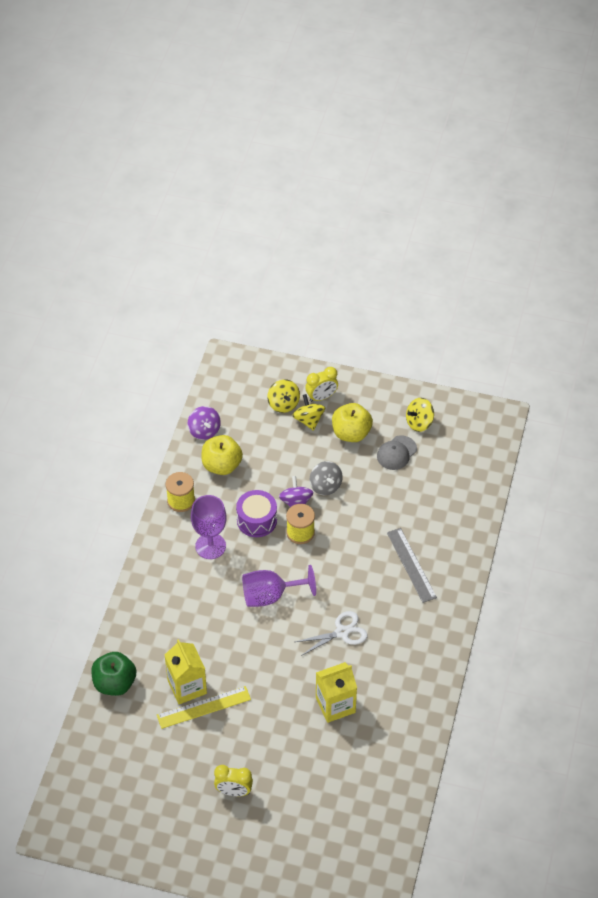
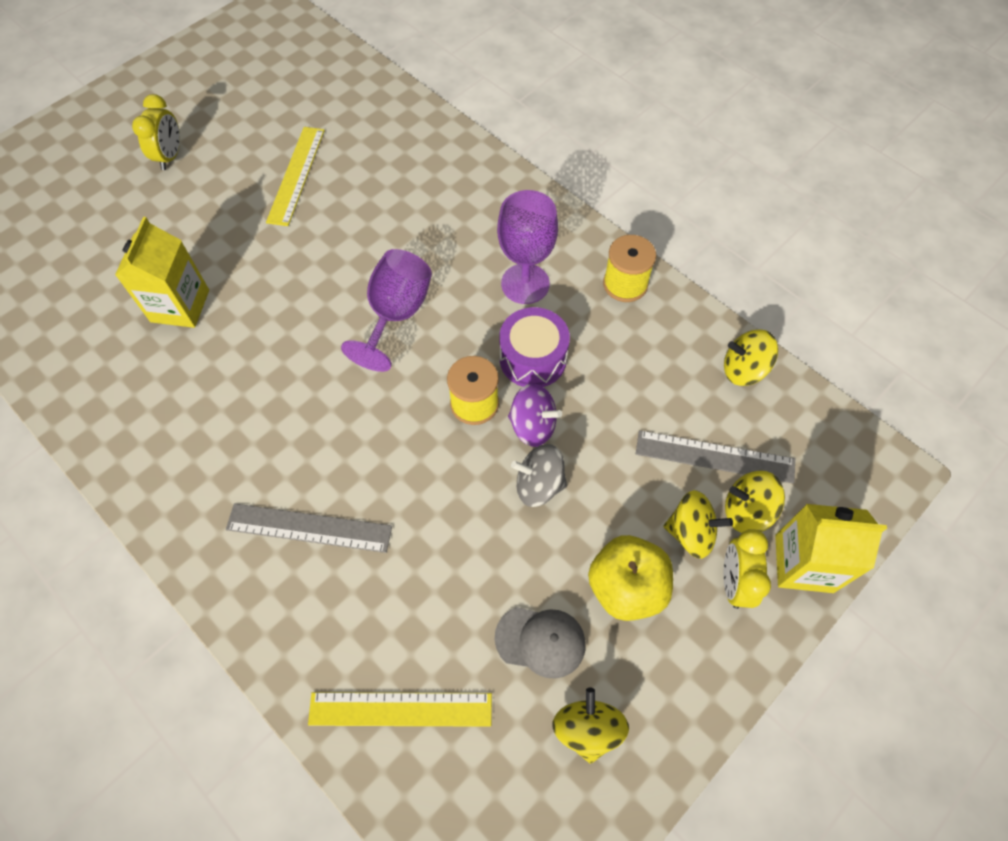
camera: 120 degrees right, 10 degrees up
green apple [91,652,136,696] -> none
yellow carton [165,639,207,704] -> yellow carton moved to [775,504,887,593]
purple spinning top [188,406,221,440] -> yellow spinning top [724,329,778,386]
yellow apple [201,435,243,475] -> none
yellow clock [214,765,253,796] -> yellow clock turned 150 degrees clockwise [132,94,180,170]
white scissors [295,611,368,656] -> none
grey cap [377,435,417,470] -> grey cap turned 120 degrees clockwise [495,607,586,679]
none -> yellow ruler [308,692,492,727]
none -> grey ruler [636,430,795,484]

